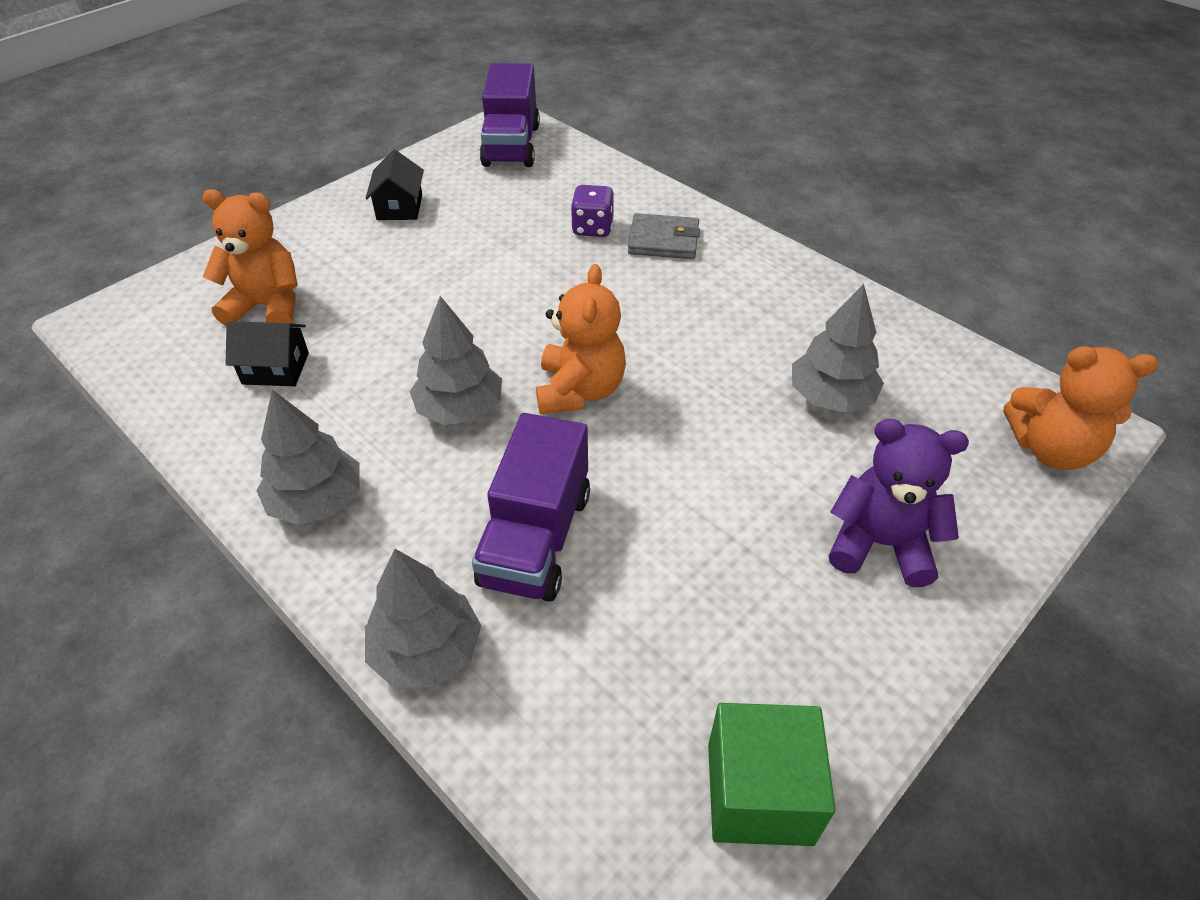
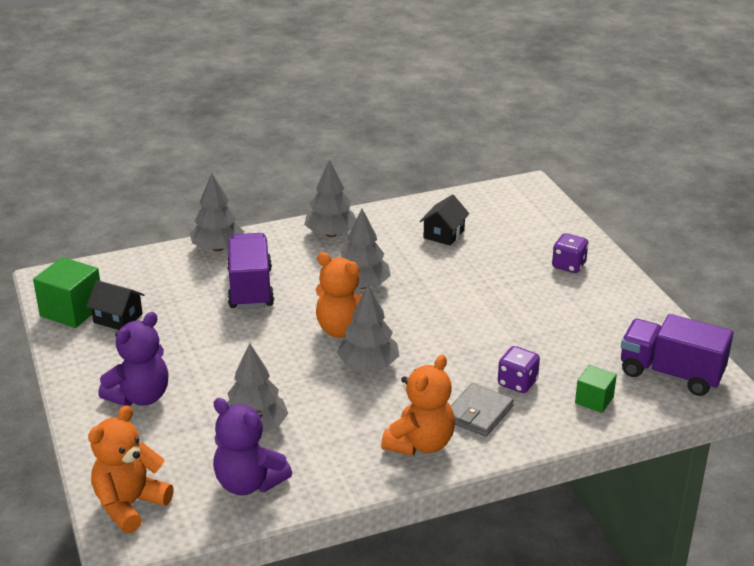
camera: 115 degrees right, 15 degrees down
orange teddy bear [202,189,298,326] -> orange teddy bear moved to [381,354,455,455]
black house [365,150,424,220] -> black house moved to [86,280,144,330]
purple truck [472,413,590,602] -> purple truck turned 45 degrees clockwise [227,233,274,309]
none -> purple teddy bear [213,398,292,495]
none -> grey tree [337,284,399,371]
none -> purple dice [552,233,589,273]
none -> green cube [575,365,617,413]

